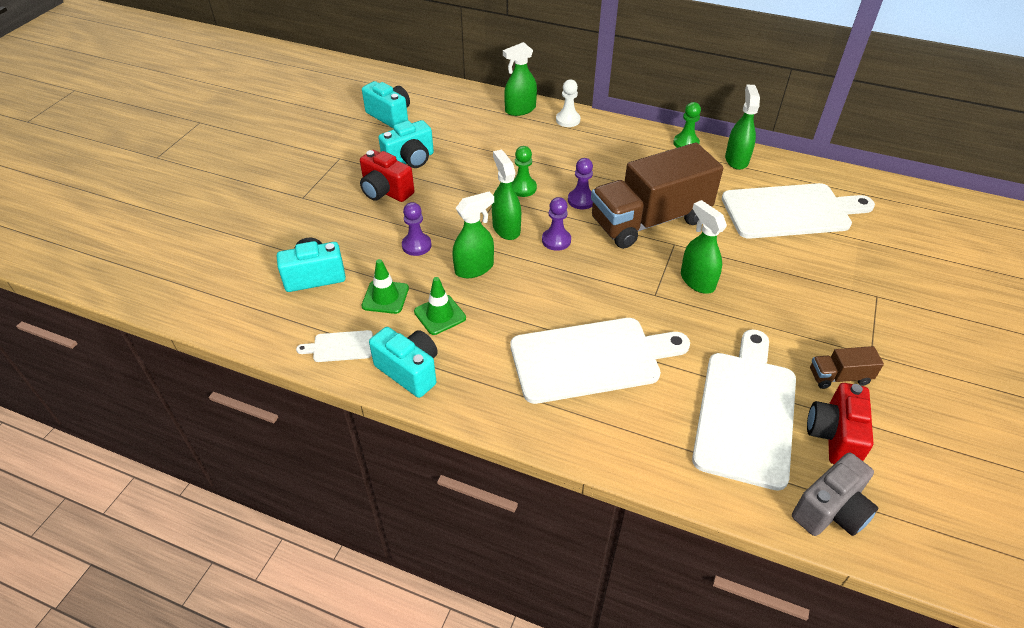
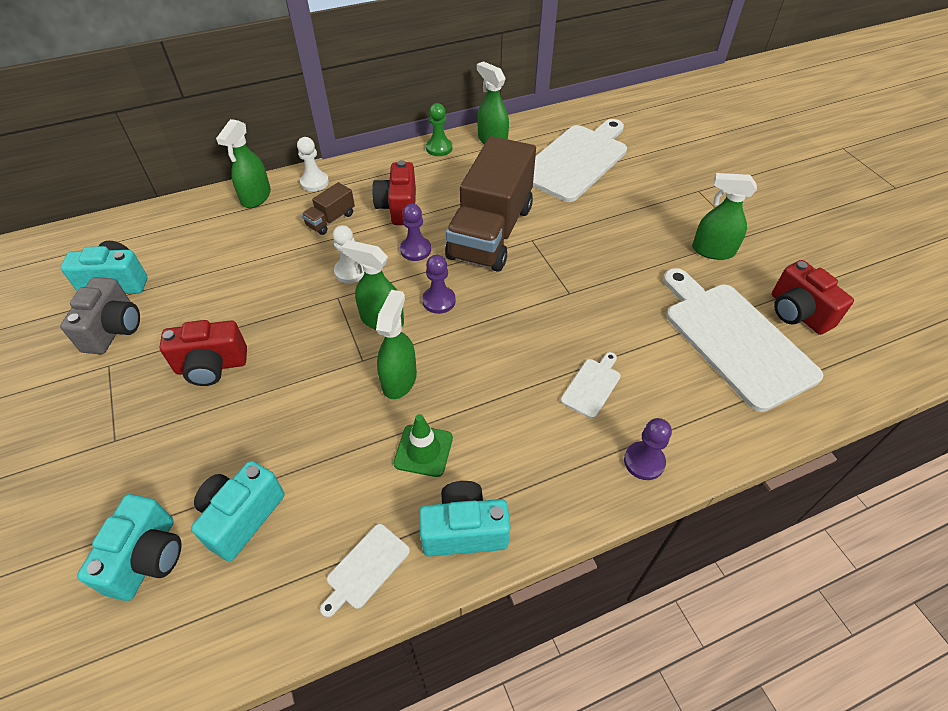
camera: 45 degrees left, 5 degrees up
green traffic cone [361,259,409,314] -> none
turquoise camera [378,120,434,168] -> turquoise camera moved to [77,494,181,601]
purple pawn [402,202,431,256] -> purple pawn moved to [624,418,672,480]
white cutting board [510,318,690,404] -> white cutting board [561,352,621,419], size x0.43
green pawn [512,146,537,197] -> white pawn [333,225,365,283]
green spray bottle [681,200,727,294] -> green spray bottle moved to [692,173,757,260]
grey camera [792,453,878,536] -> grey camera moved to [60,277,140,354]
brown truck [810,346,884,389] -> brown truck moved to [302,182,355,235]
none -> red camera [372,160,416,225]

